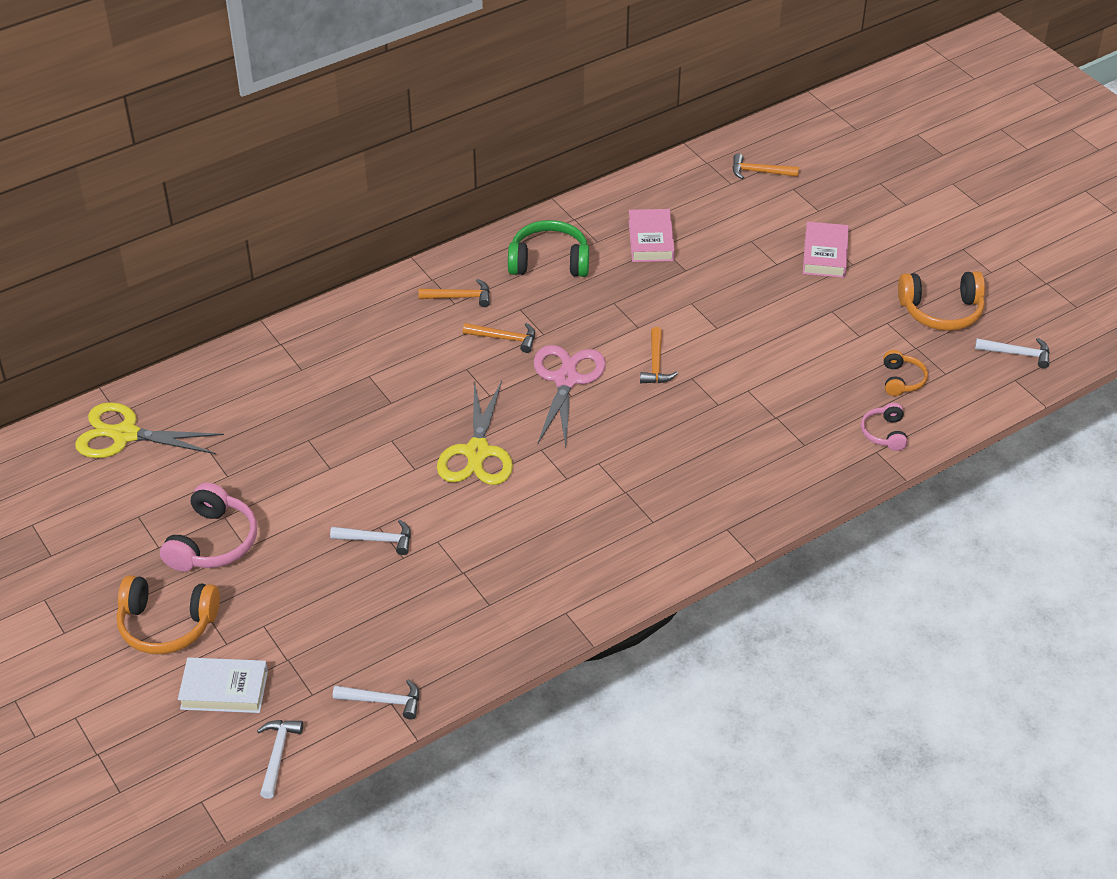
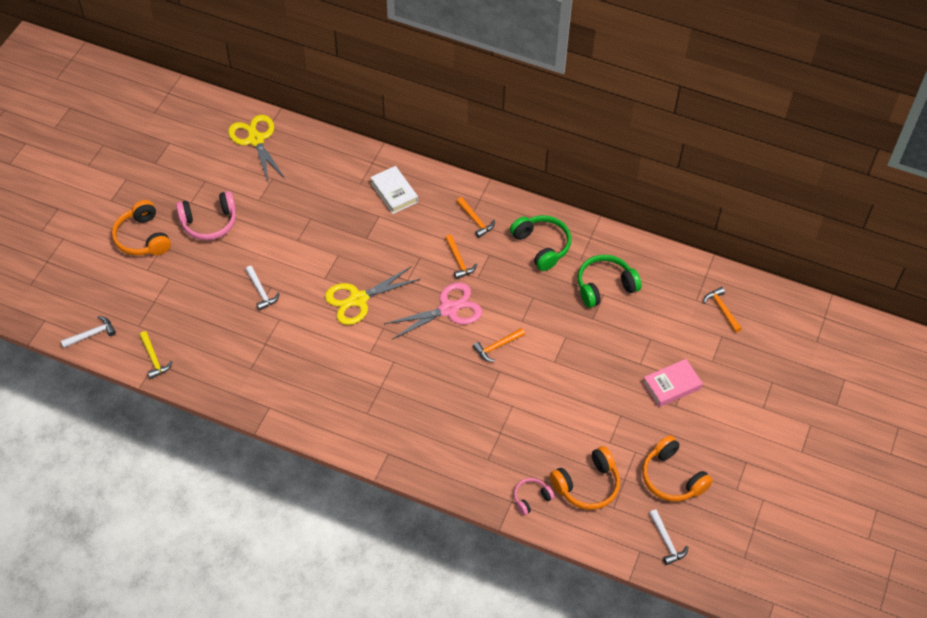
camera: 55 degrees right, 10 degrees up
white book [178,657,268,713] -> white book moved to [370,166,418,214]
white hammer [333,679,419,720] -> yellow hammer [139,331,172,379]
pink book [628,209,675,262] -> green headphones [578,255,642,308]
orange headphones [883,350,928,396] -> orange headphones [550,446,620,510], size x1.74

